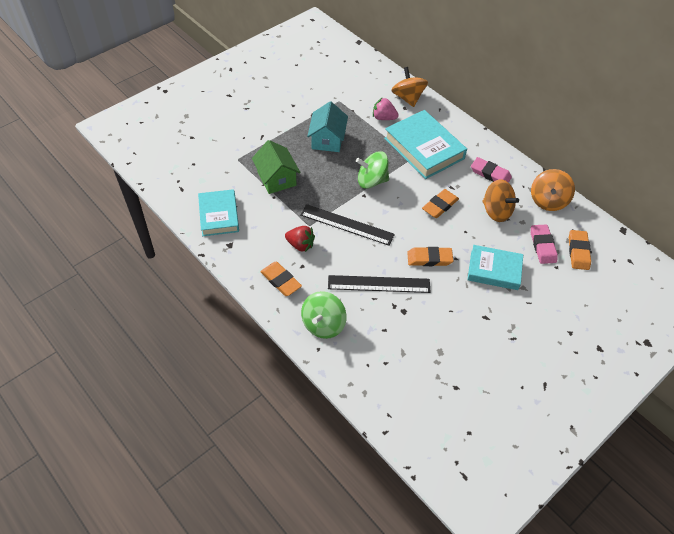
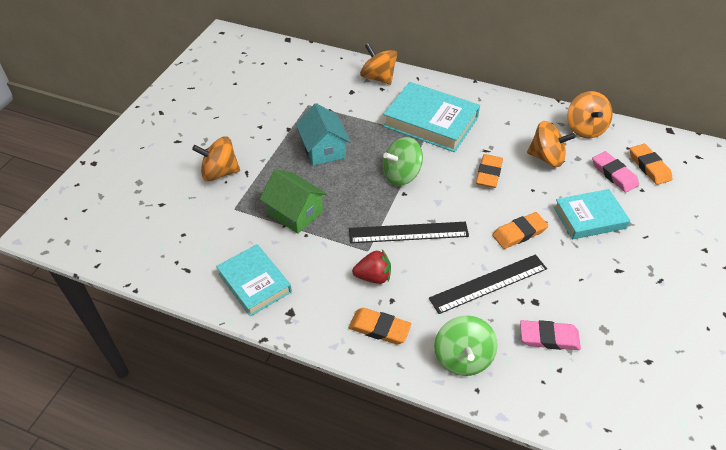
camera: 25 degrees left, 5 degrees down
pink strawberry [373,97,399,120] -> none
pink eraser [471,157,512,183] -> pink eraser moved to [520,320,581,350]
none -> orange spinning top [192,136,240,182]

